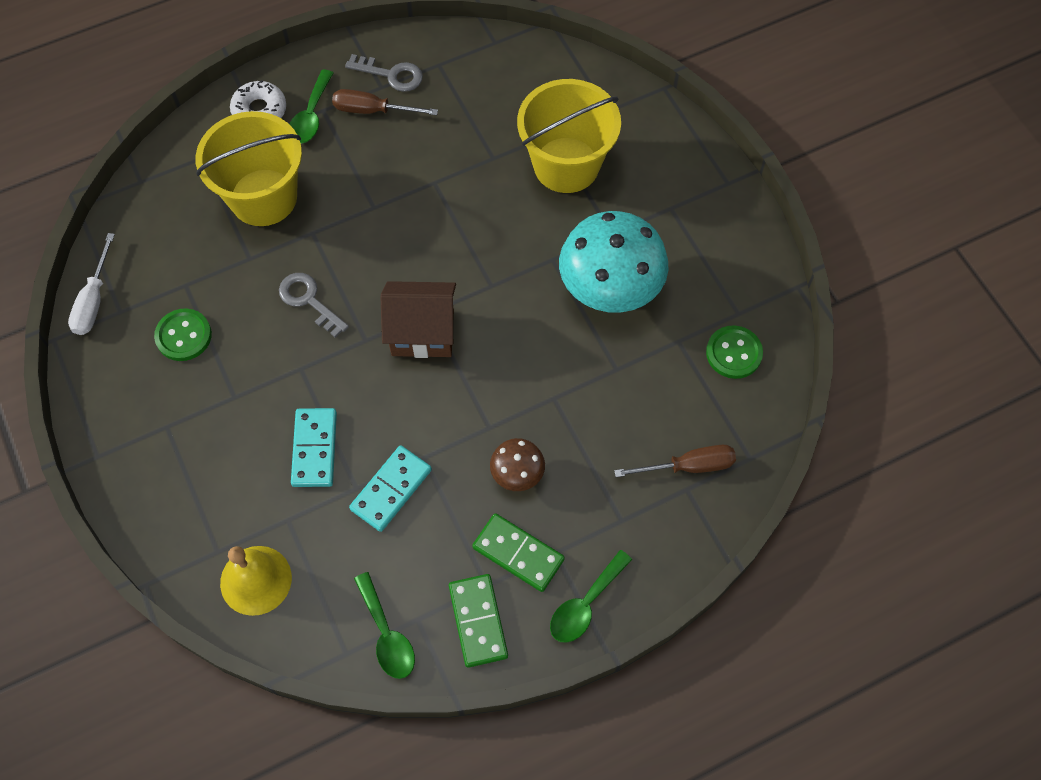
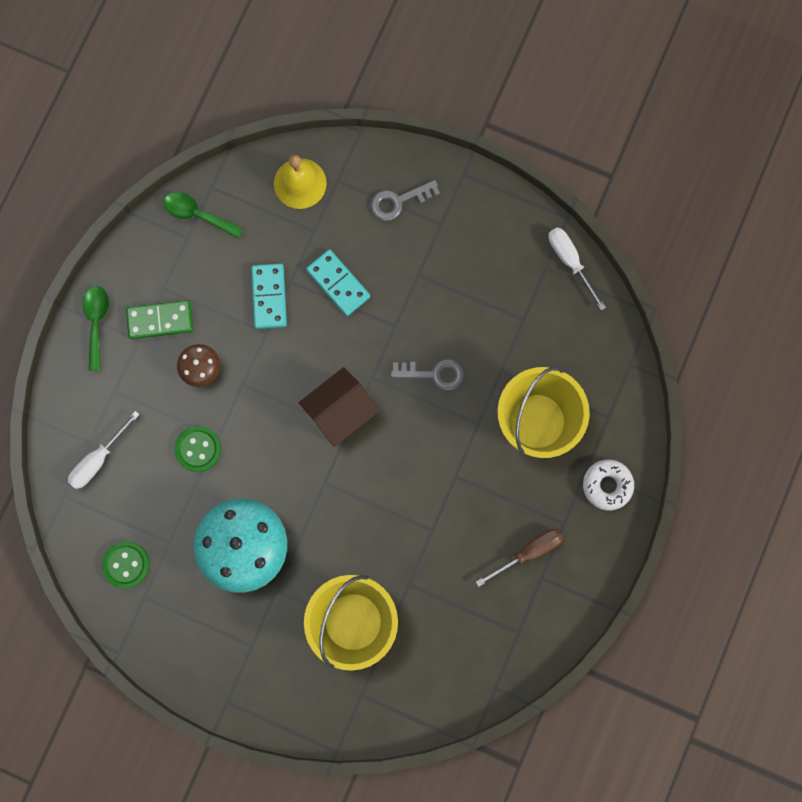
camera: 140 degrees right, 15 degrees up
green button [154,308,212,361] -> green button moved to [174,426,221,472]
green spoon [289,70,333,144] -> none
grey key [345,54,423,92] -> grey key moved to [371,180,440,221]
green domino [449,574,508,668] -> none
brown screwdriver [614,445,736,477] -> white screwdriver [68,411,140,489]

